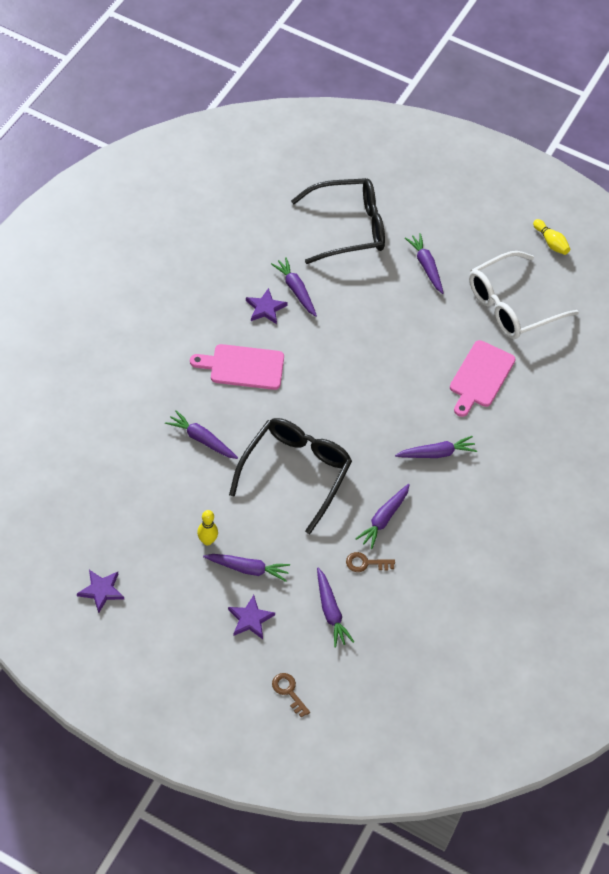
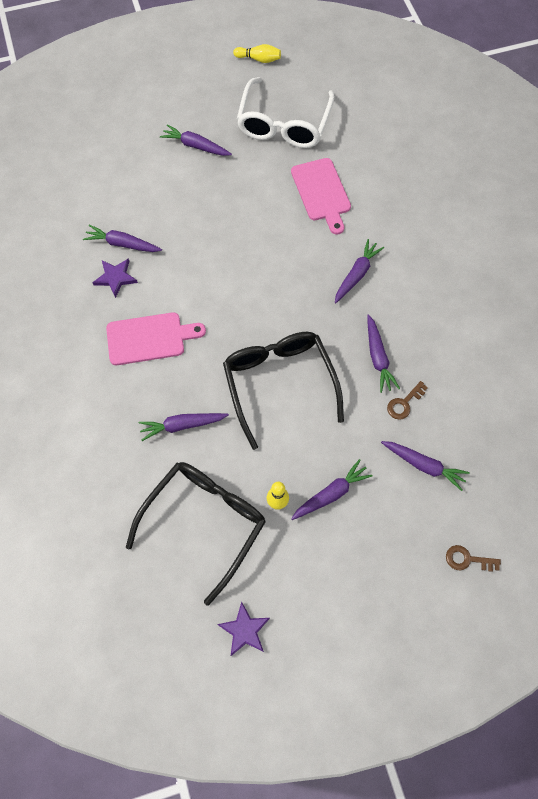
camera: 40 degrees left, 10 degrees up
pink cutting board [190,344,284,390] -> pink cutting board turned 150 degrees counterclockwise [106,312,206,365]
purple star [228,595,275,639] -> none
black glasses [291,178,385,264] -> black glasses moved to [126,462,265,606]

